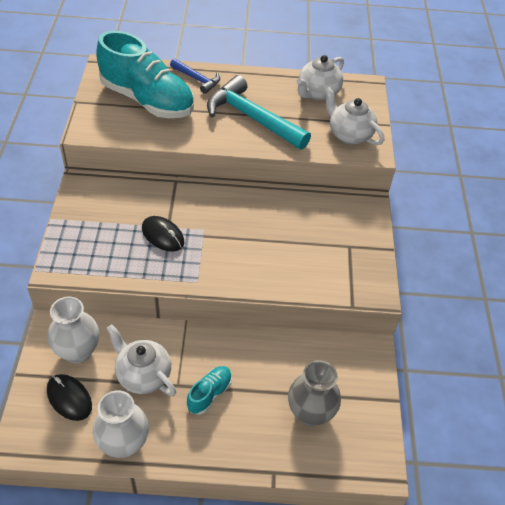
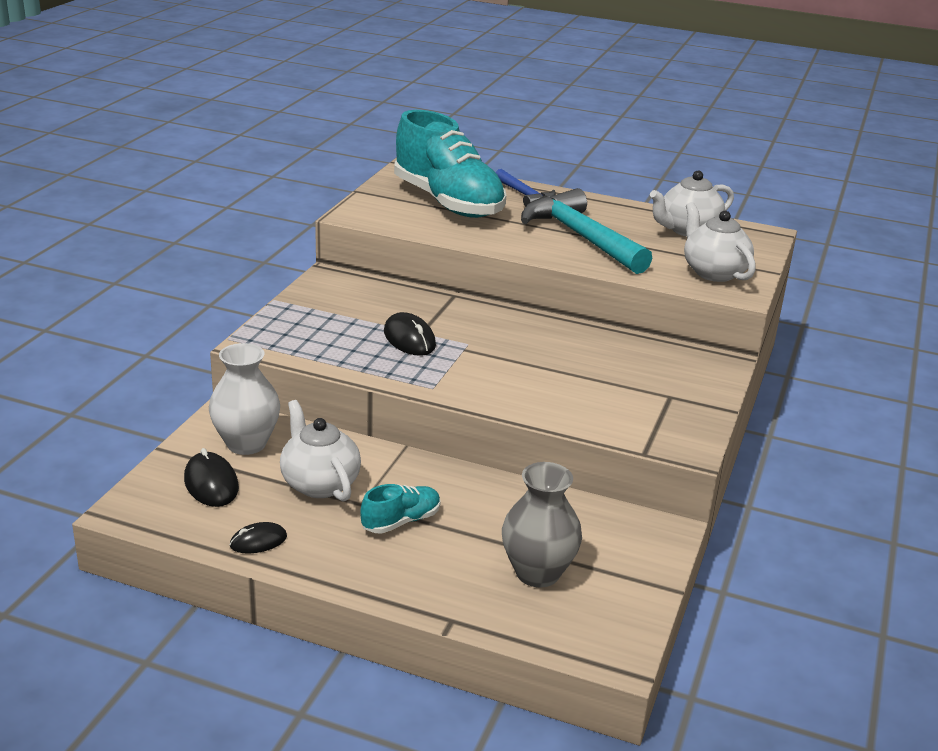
camera: 20 degrees right, 20 degrees down
white vase [93,390,149,458] -> black mouse [230,522,287,554]

